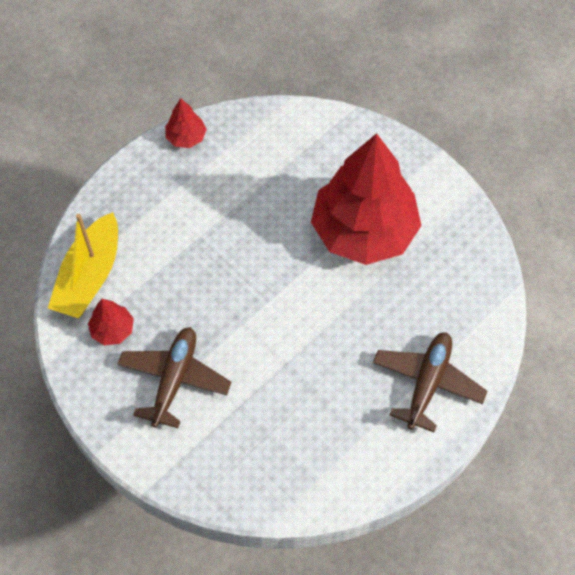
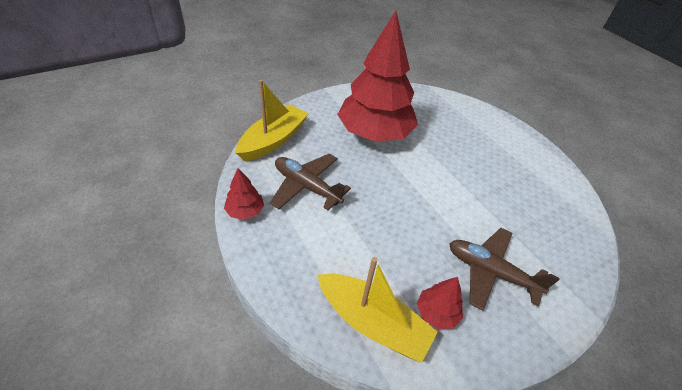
camera: 80 degrees left, 15 degrees down
brown plane [373,332,487,432] -> brown plane moved to [270,154,351,210]
none -> yellow boat [236,80,308,161]

